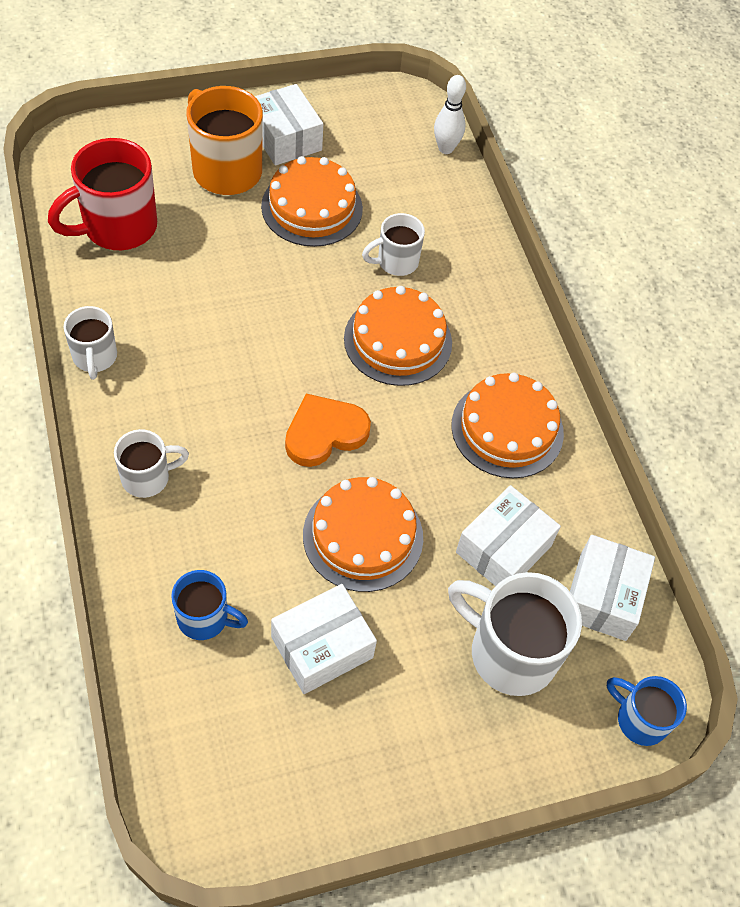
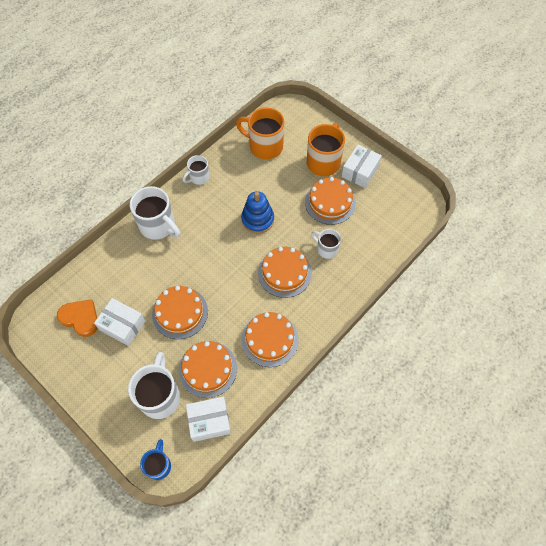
camera: 65 degrees right, 5 degrees up
red mug [48,138,157,250] -> orange mug [236,107,284,159]
white mug [114,429,189,498] -> white mug [130,186,180,240], size x1.75
blue mug [171,570,248,640] -> none
orange heart [285,394,371,467] -> orange heart moved to [57,299,98,337]
white bowling pin [434,75,466,154] -> none
white box [456,485,561,586] -> orange cake [179,341,237,398]
none -> blue stacking toy [241,191,274,234]

